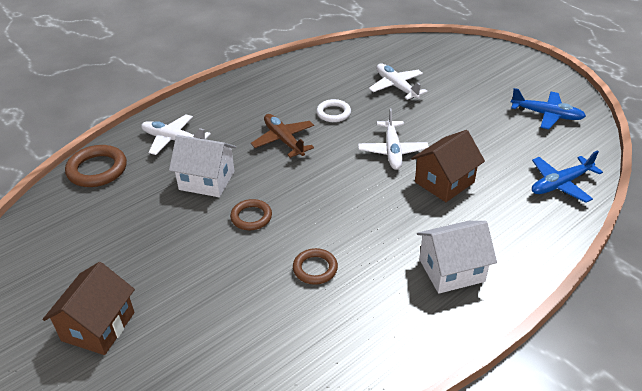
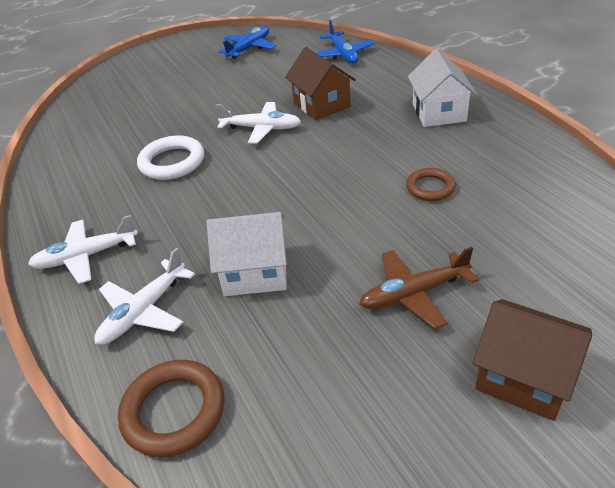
camera: 75 degrees left, 0 degrees up
white house [169,135,236,197] -> white house turned 60 degrees clockwise [206,212,287,296]
brown ring [230,199,272,230] -> none
brown plane [251,114,314,158] -> brown plane moved to [359,247,478,329]
white ring [316,99,351,122] -> white ring [137,135,204,180], size x1.56
white plane [369,64,427,100] -> white plane moved to [28,215,138,284]

